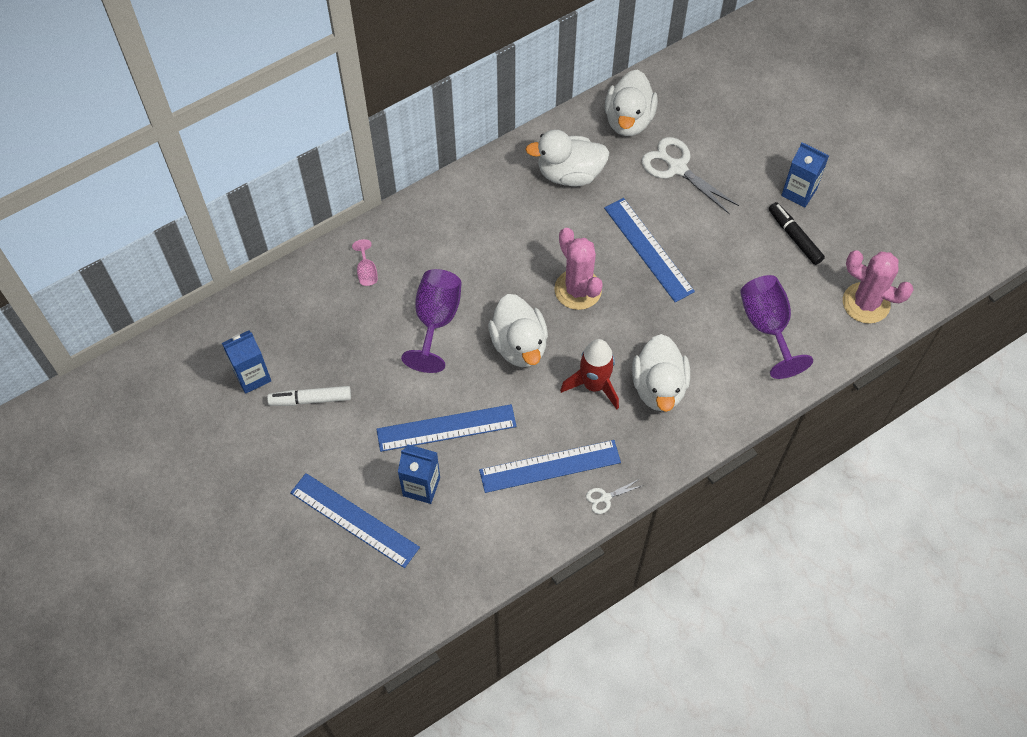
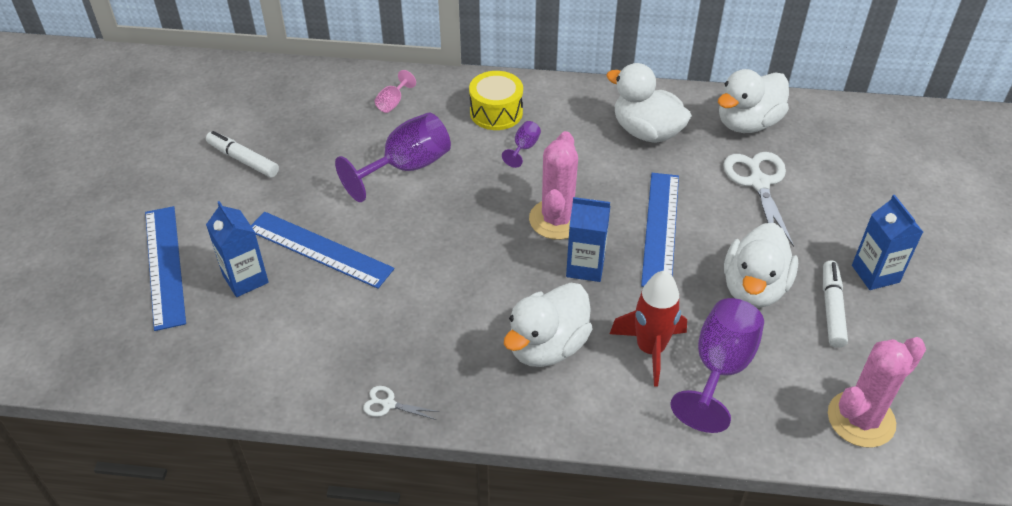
camera: 40 degrees right, 15 degrees down
blue carton [222,330,271,394] -> blue carton moved to [566,197,610,282]
blue ruler [479,440,621,493] -> none
white duck [488,294,548,367] -> white duck moved to [724,223,798,308]
red rocket [560,339,619,409] -> red rocket moved to [610,270,687,387]
black marker [769,202,825,265] -> white marker [823,261,848,348]
pink cactus [843,250,914,324] -> pink cactus turned 75 degrees clockwise [828,337,926,448]
none -> yellow drum [469,71,523,130]
none -> purple goblet [502,121,541,168]

